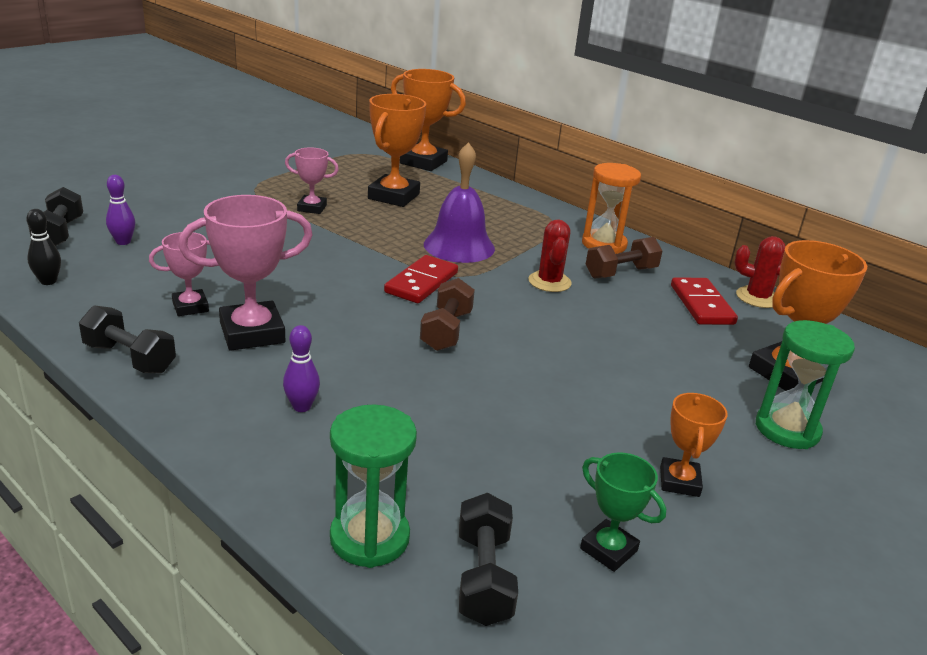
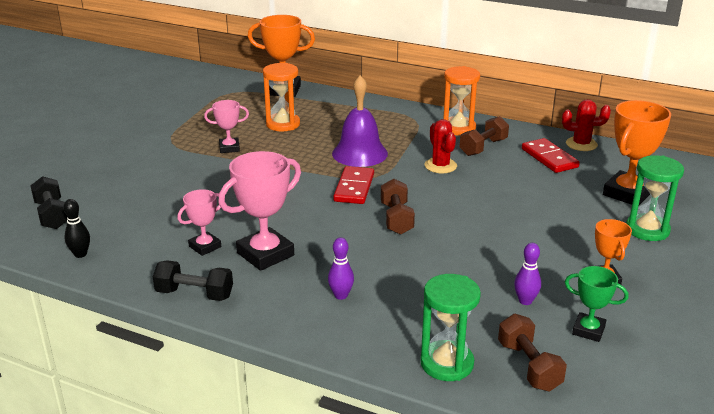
camera: 15 degrees left, 0 degrees up
purple bowling pin [106,175,135,245] -> purple bowling pin moved to [514,243,541,305]
orange trophy [368,94,426,207] -> orange hourglass [263,63,300,132]
black dumbbell [459,493,518,626] -> brown dumbbell [498,314,567,392]

